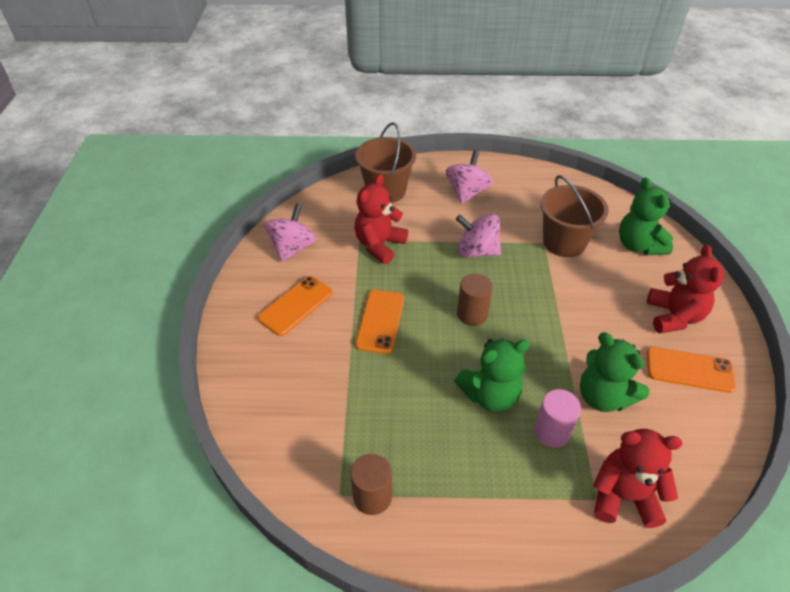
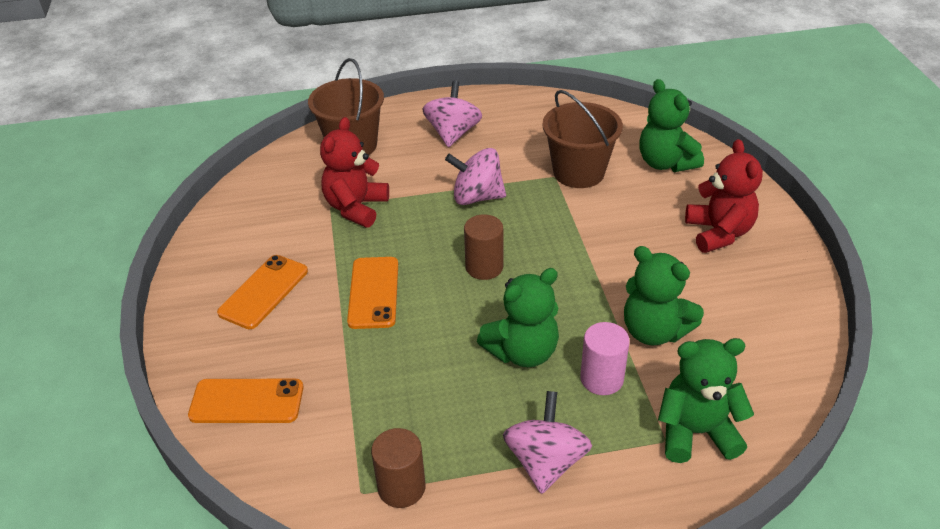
camera: 10 degrees left, 5 degrees down
pink spinning top [265,203,317,262] -> pink spinning top moved to [503,391,592,494]
red teddy bear [593,429,682,528] -> green teddy bear [658,338,754,463]
orange phone [647,347,736,393] -> orange phone moved to [188,379,303,423]

